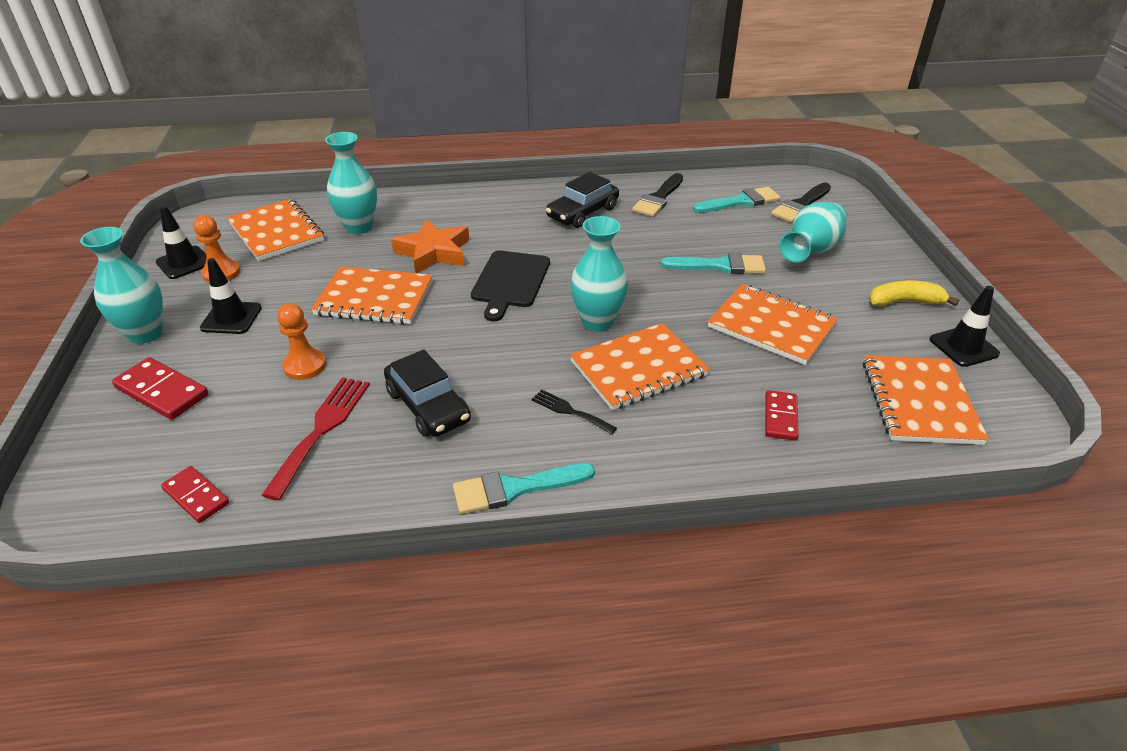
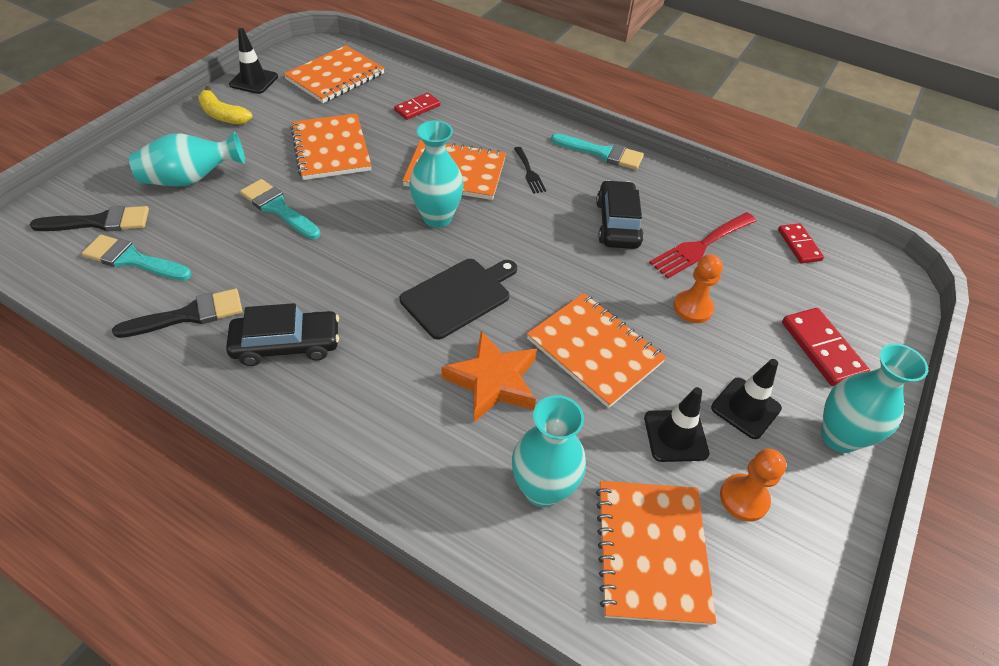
camera: 145 degrees left, 10 degrees up
black traffic cone [156,206,207,279] -> black traffic cone moved to [644,387,709,462]

